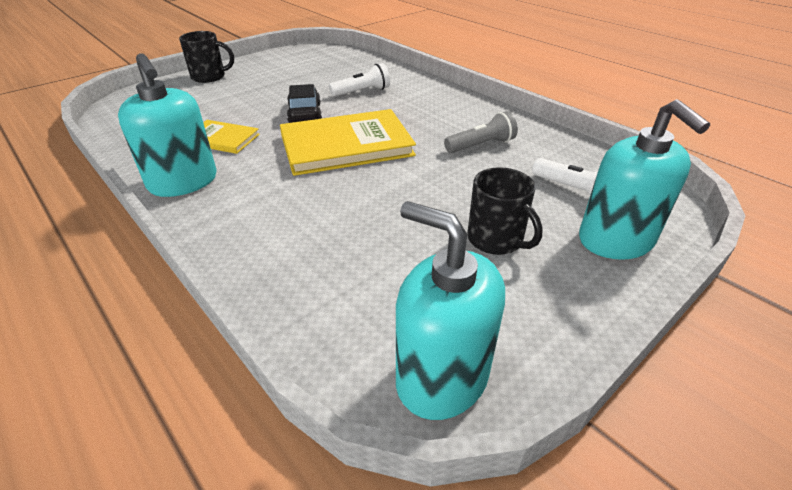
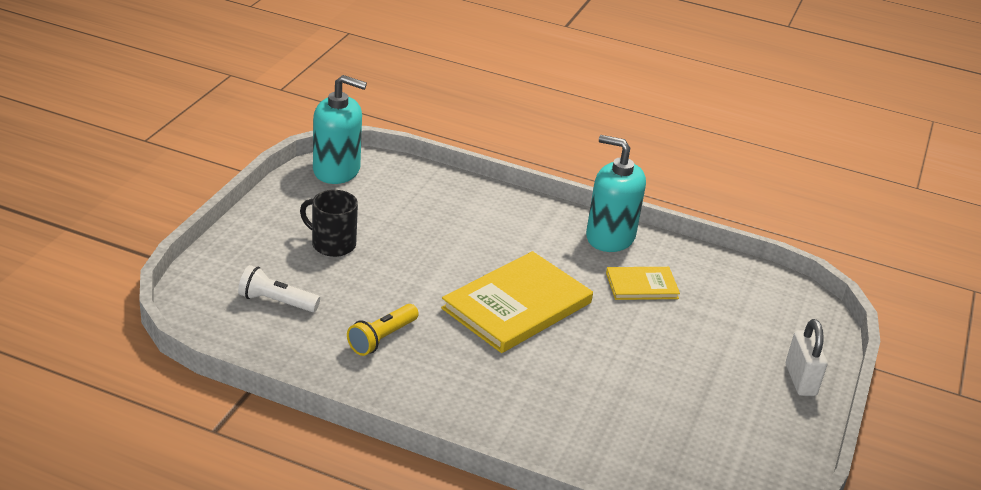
camera: 150 degrees right, 5 degrees down
black mug [179,31,234,83] -> white padlock [786,319,827,396]
black car [287,84,322,123] -> none
white flashlight [329,63,390,97] -> none
grey flashlight [444,111,518,153] -> yellow flashlight [347,304,419,356]
turquoise soap dispenser [579,99,710,260] -> none

